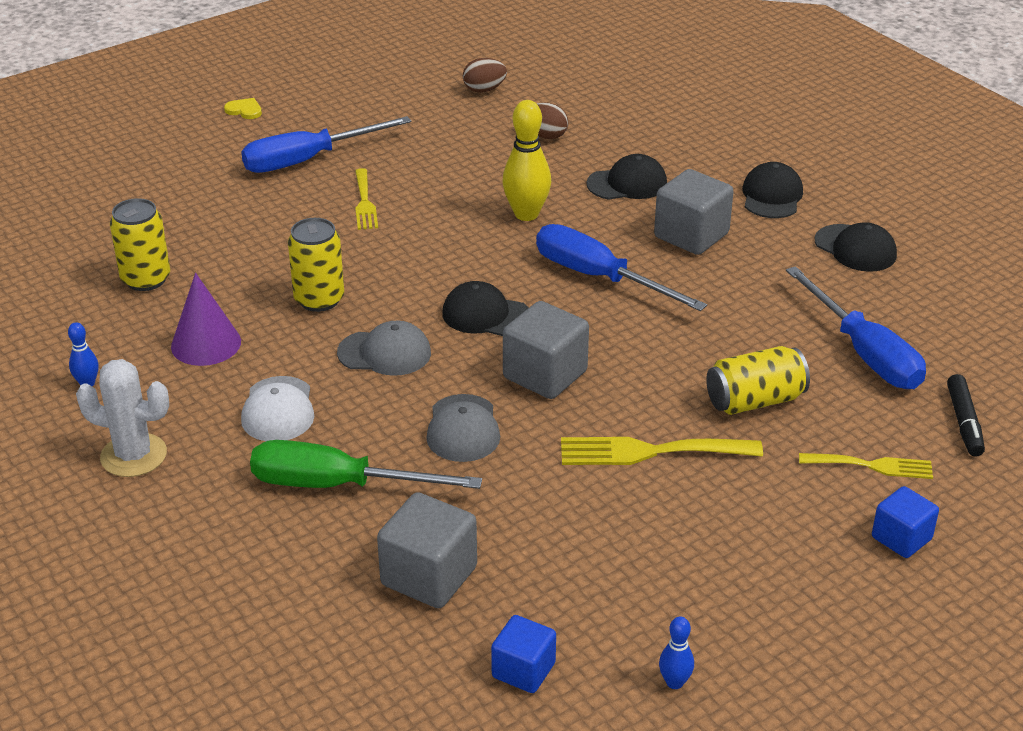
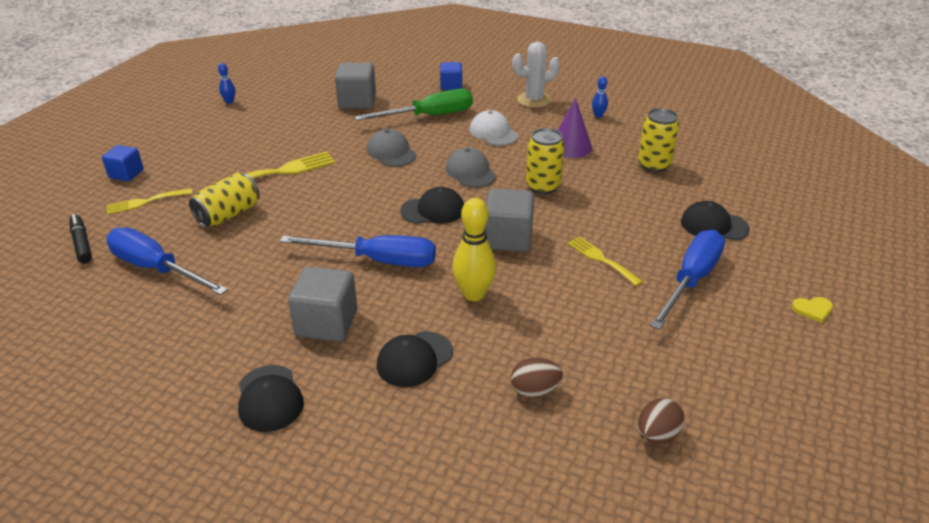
camera: 150 degrees right, 0 degrees up
grey cap [337,321,431,376] -> grey cap turned 90 degrees clockwise [446,147,497,188]
blue cube [491,615,556,693] -> blue cube moved to [440,62,462,90]
grey cube [503,301,589,399] -> grey cube moved to [485,188,534,252]
black cap [815,222,897,272] -> black cap moved to [681,201,750,240]

